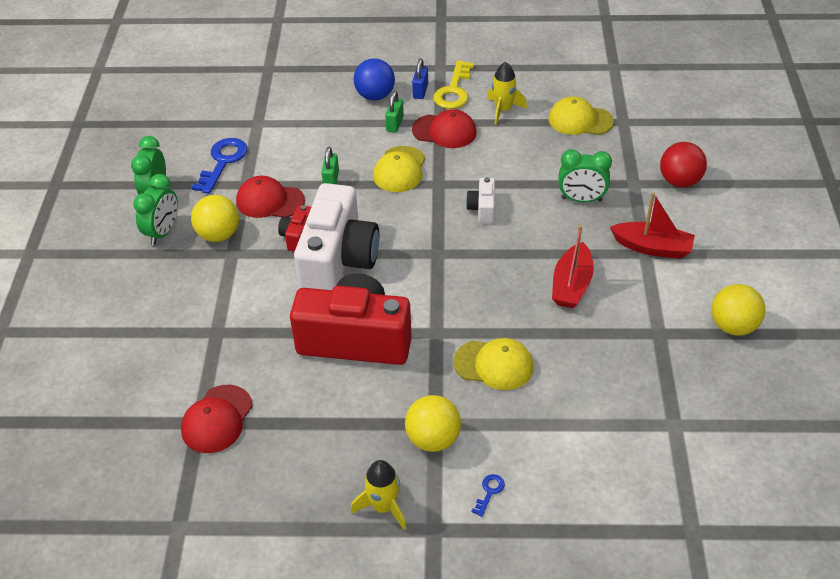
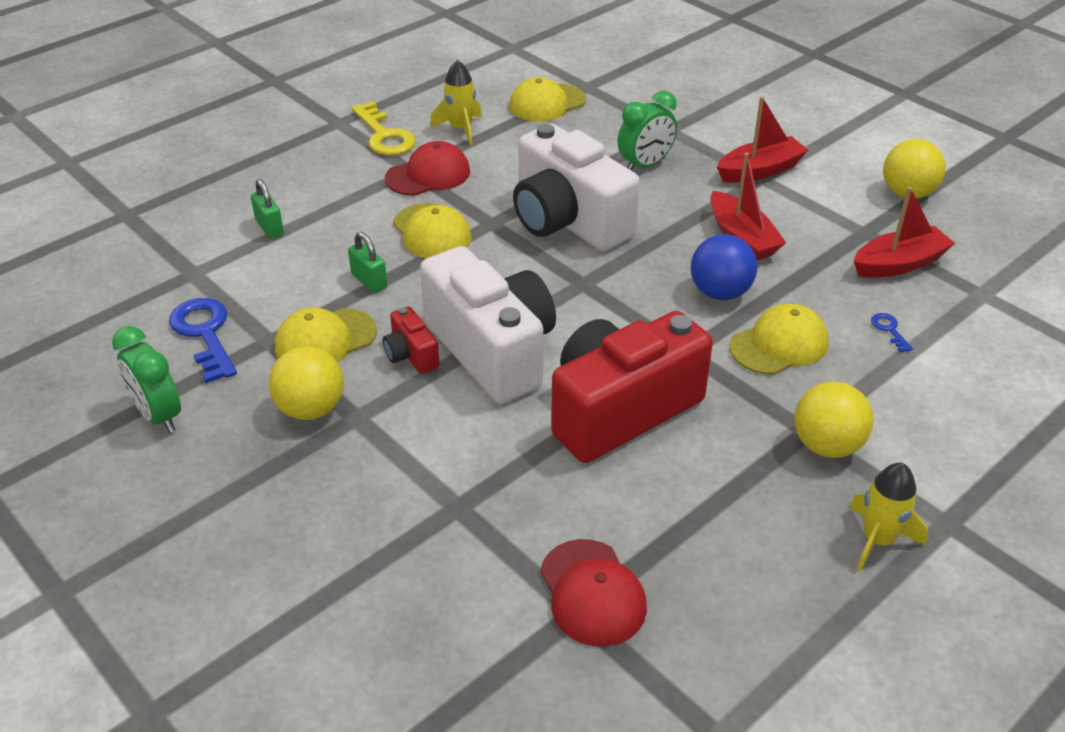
camera: 45 degrees left, 5 degrees down
green clock [133,174,178,245] -> none
red cap [236,176,305,218] -> yellow cap [275,308,377,363]
blue ball [353,58,395,101] -> blue ball moved to [691,234,757,300]
green padlock [385,91,404,133] -> green padlock moved to [251,179,284,238]
blue padlock [412,59,428,99] -> none
white camera [466,177,495,223] -> white camera [513,124,640,251], size x2.34
blue key [471,474,505,517] -> blue key moved to [871,313,913,352]
red ball [660,142,707,188] -> none
none -> red boat [854,187,955,278]

